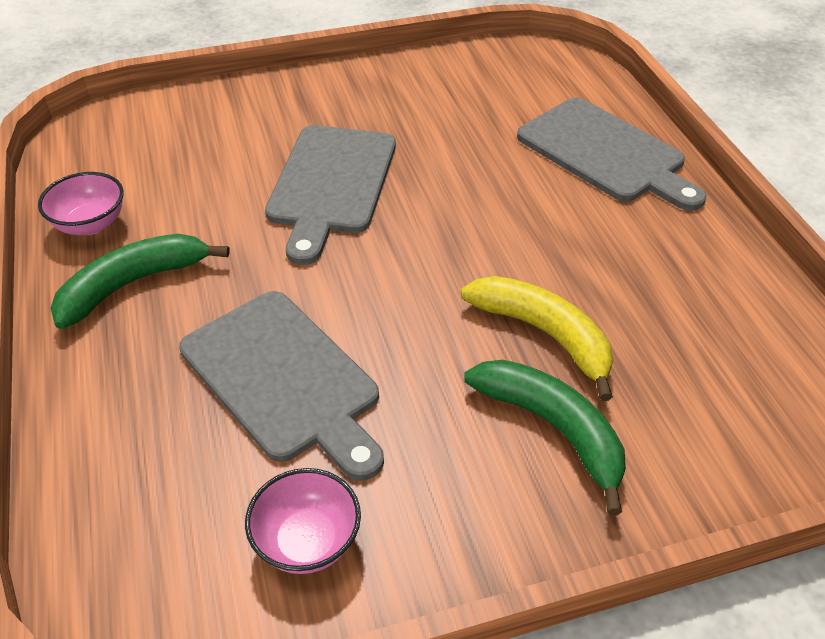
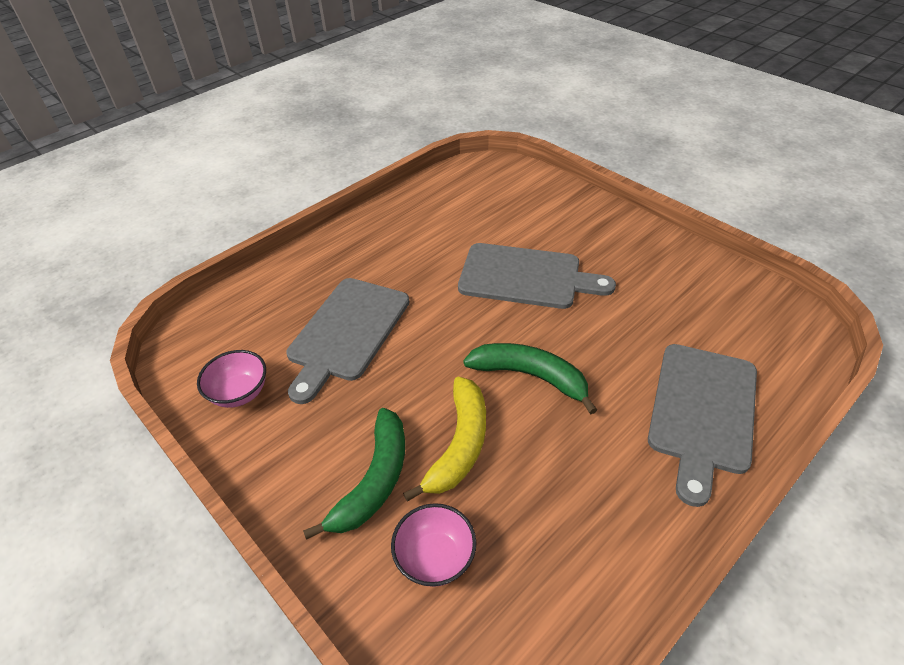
camera: 65 degrees right, 0 degrees up
pink bowl [38,172,124,235] -> pink bowl moved to [391,503,477,587]
green banana [51,234,229,329] -> green banana moved to [463,343,597,414]
grey cutting board [265,125,396,265] -> grey cutting board turned 150 degrees counterclockwise [458,243,616,309]

